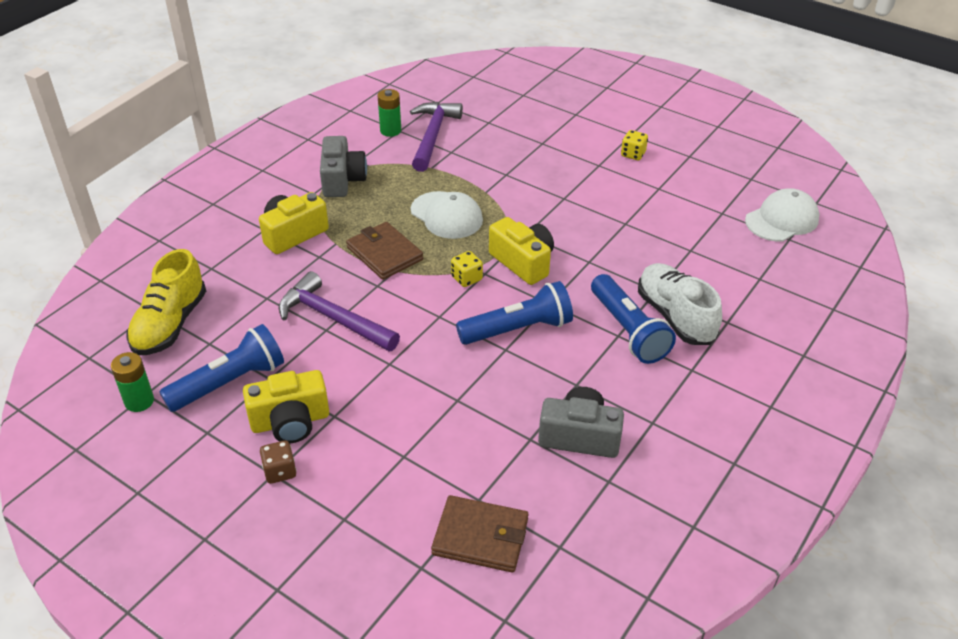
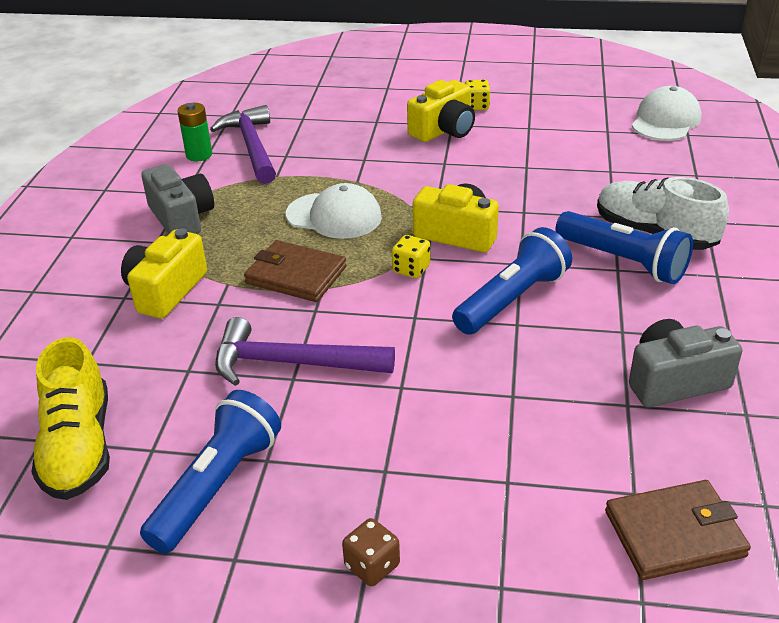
camera: 25 degrees left, 5 degrees down
green battery [111,352,154,412] -> none
yellow camera [243,370,329,443] -> yellow camera moved to [407,80,475,142]

